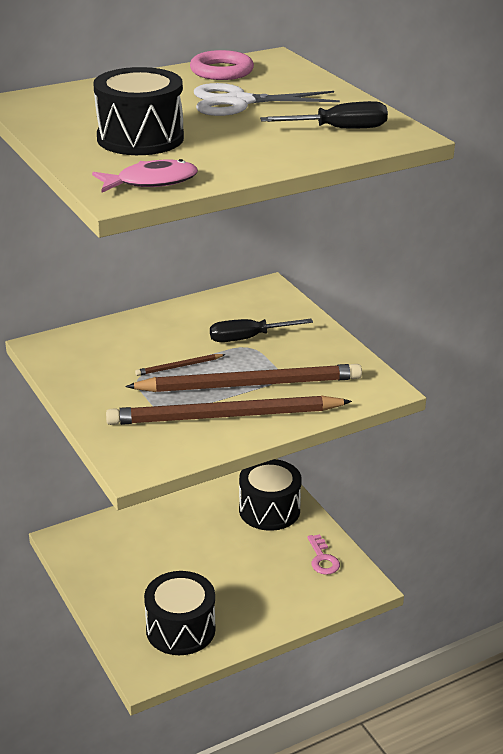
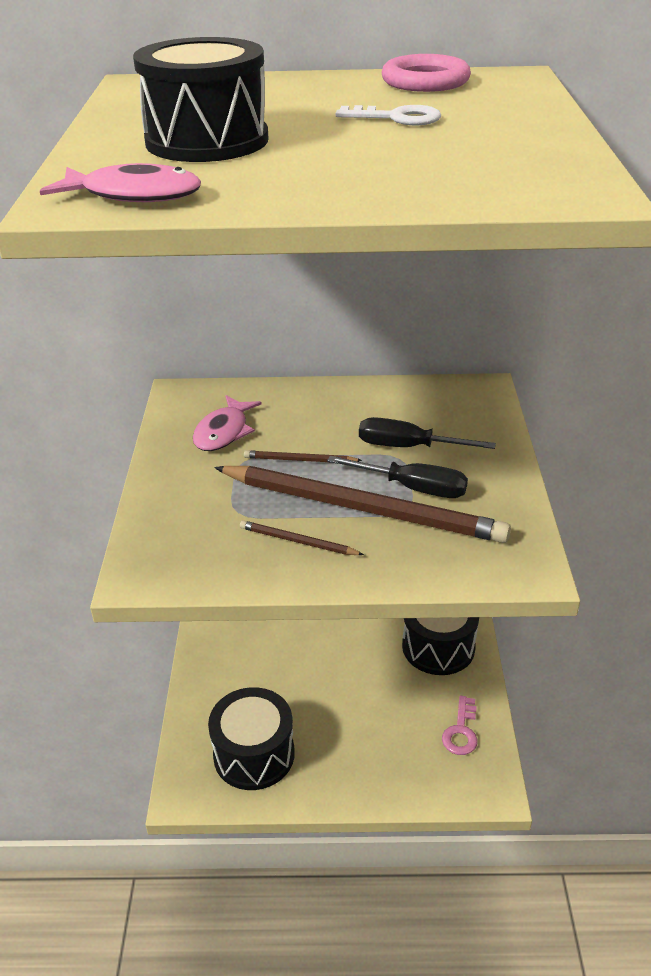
camera: 30 degrees right, 5 degrees up
brown pencil [106,396,352,425] -> brown pencil [240,520,364,555], size x0.41
white scissors [194,83,340,116] -> white key [336,105,441,125]
black screwdriver [260,101,388,128] -> black screwdriver moved to [327,456,468,498]
none -> pink fish [193,395,262,451]

